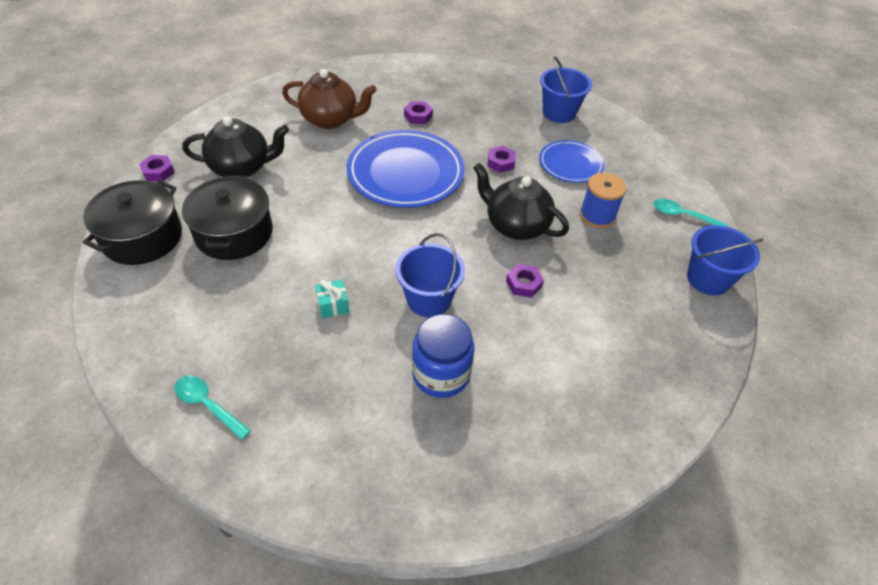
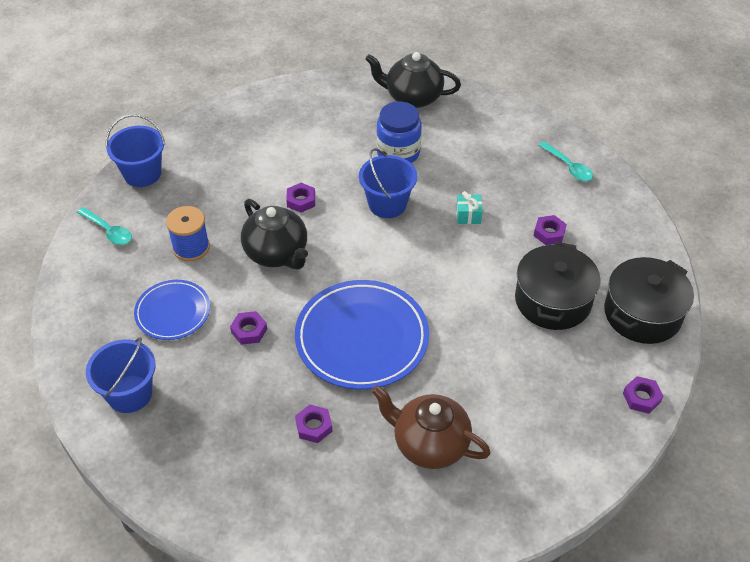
camera: 160 degrees left, 0 degrees up
black teapot [182,116,289,177] -> black teapot moved to [365,52,461,108]
none -> purple nut [534,215,567,245]

